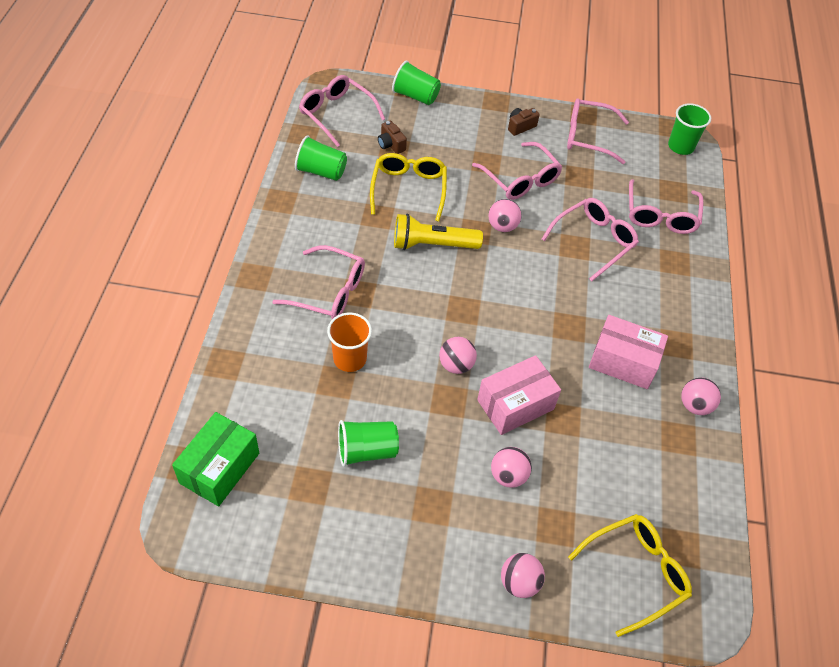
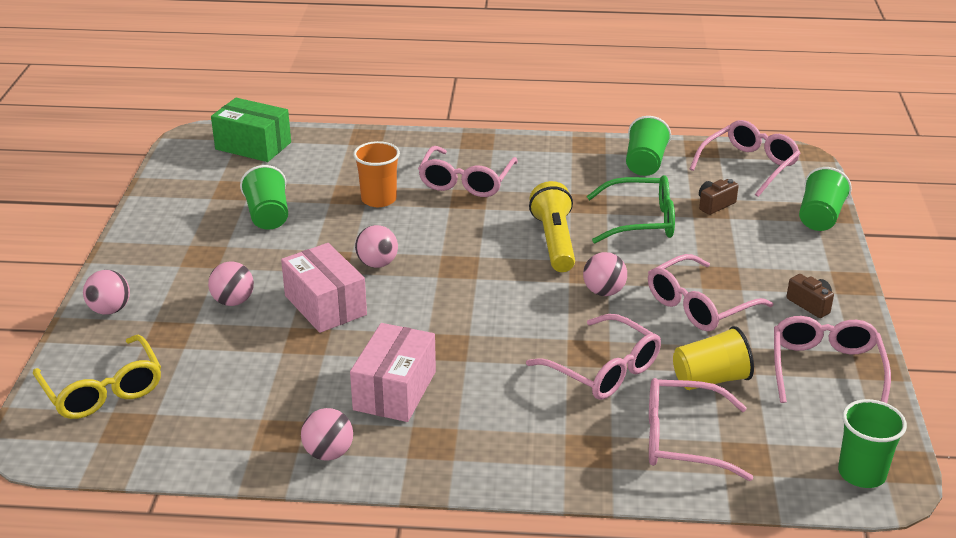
camera: 90 degrees right, 20 degrees down
yellow glasses [370,153,447,222] -> green glasses [587,175,675,243]
none -> yellow cup [673,326,754,390]

